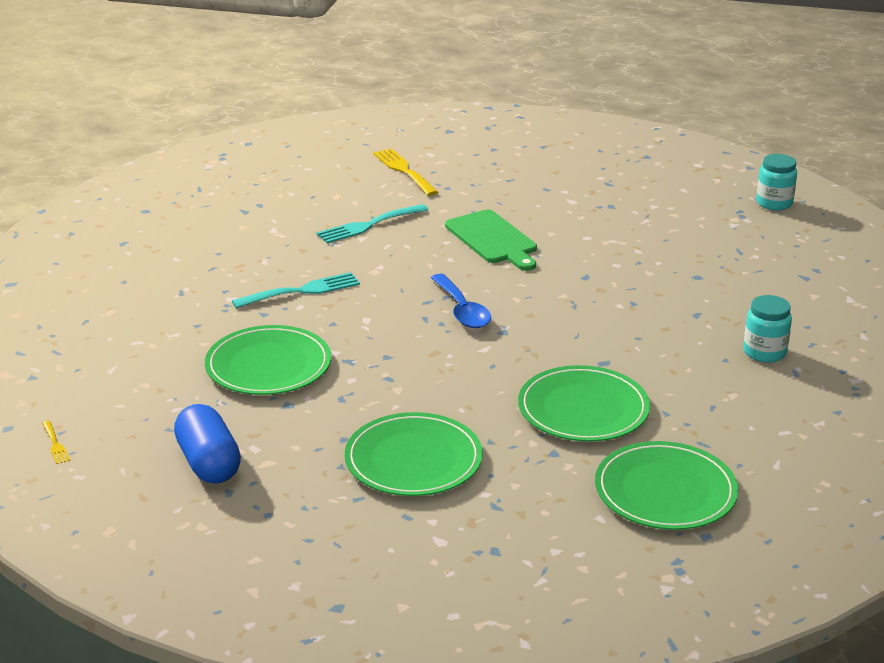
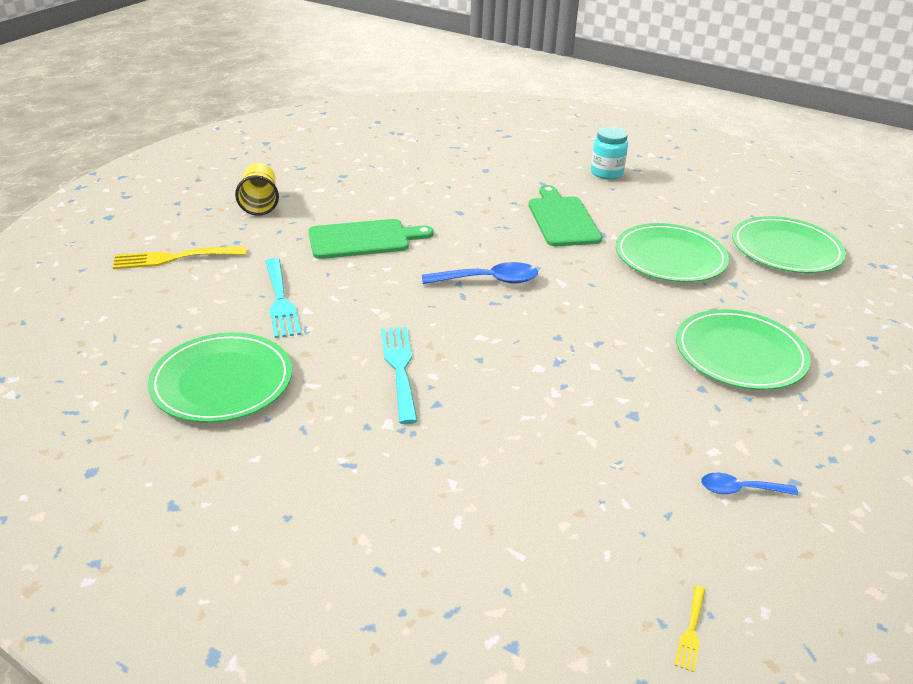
camera: 75 degrees left, 5 degrees up
yellow fork [42,421,70,464] -> yellow fork turned 120 degrees clockwise [675,586,705,672]
blue capsule [174,404,241,484] -> blue spoon [701,473,798,495]
green plate [205,325,331,395] -> green plate moved to [148,332,292,423]
turquoise jar [756,154,797,210] -> none
none -> yellow cup [235,163,279,216]
none -> green cutting board [529,185,602,246]

